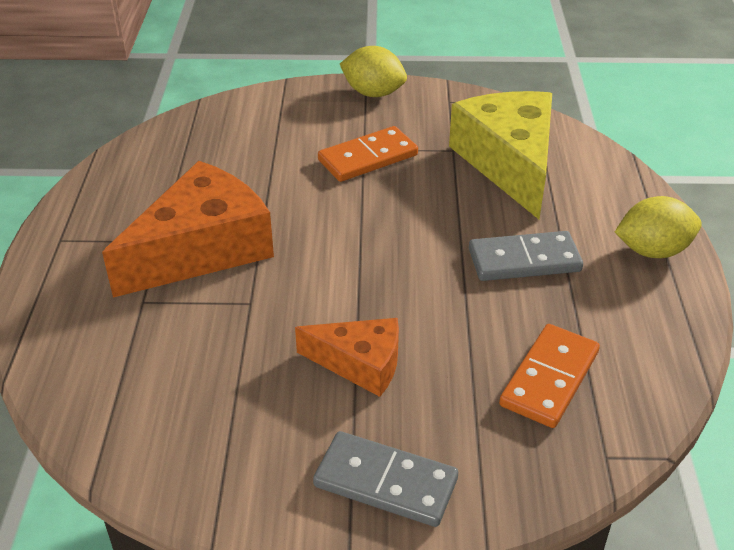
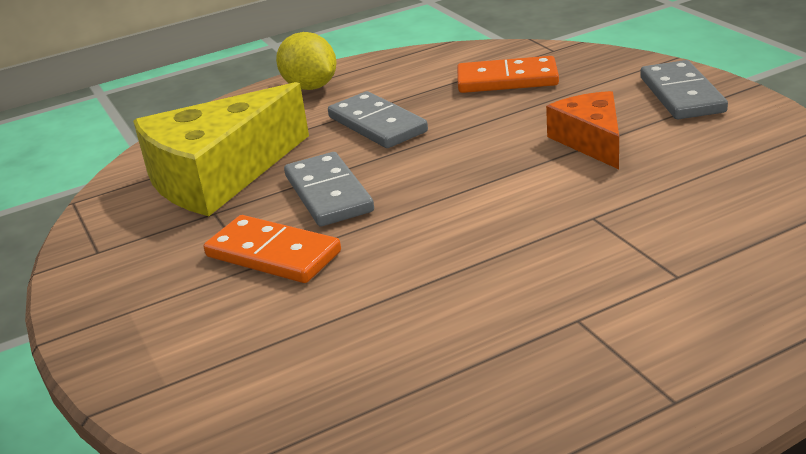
camera: 115 degrees left, 10 degrees down
orange cheese [102,161,274,298] -> none
yellow lemon [340,46,407,97] -> none
none -> grey domino [284,152,374,226]

